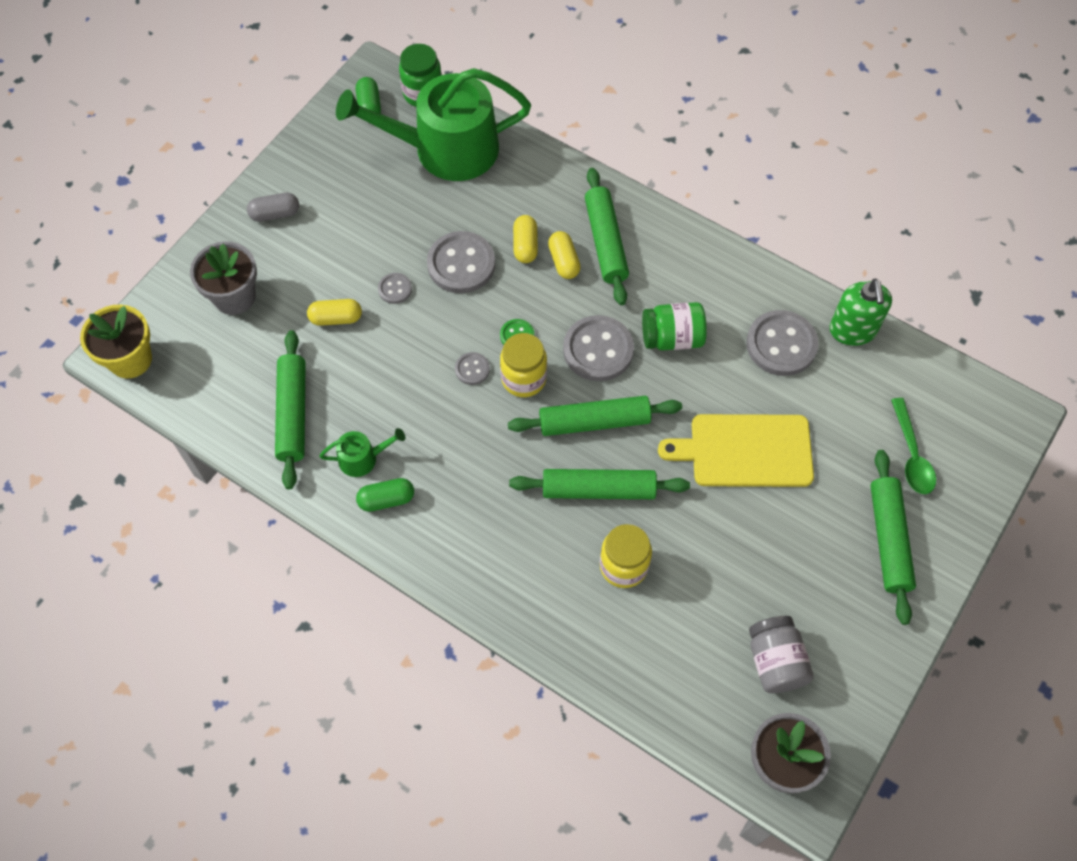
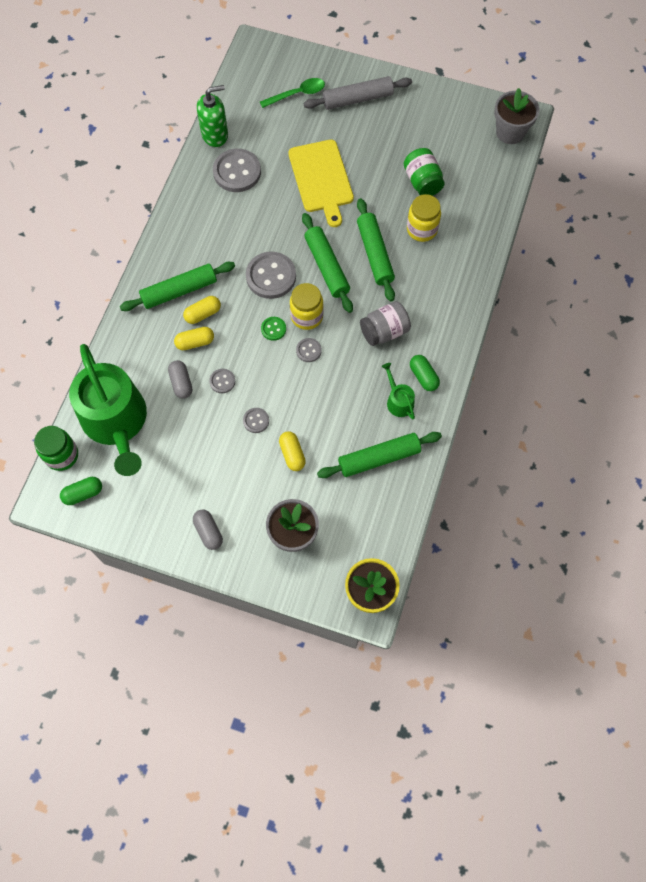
camera: 105 degrees left, 5 degrees up
grey button [427,231,495,293] -> grey button [209,369,235,393], size x0.49
green jar [642,302,707,351] -> green jar moved to [404,148,445,196]
grey jar [749,616,814,693] -> grey jar moved to [360,301,411,346]
green rolling pin [870,450,916,625] -> grey rolling pin [304,76,412,110]
none -> grey capsule [168,360,192,399]

